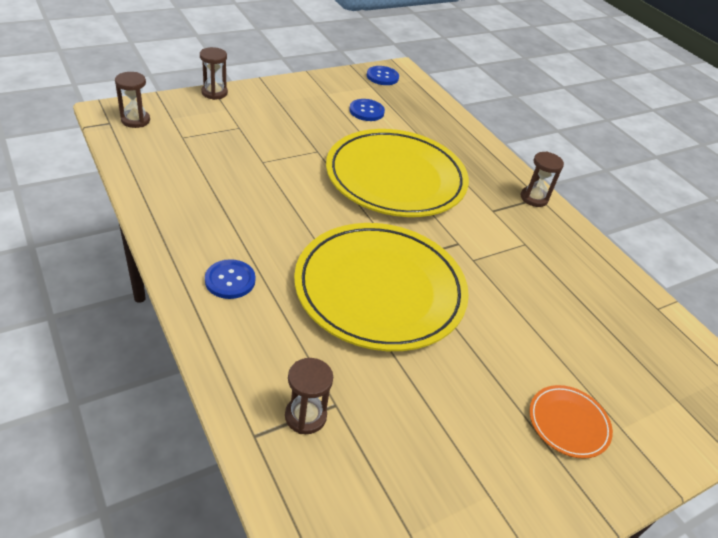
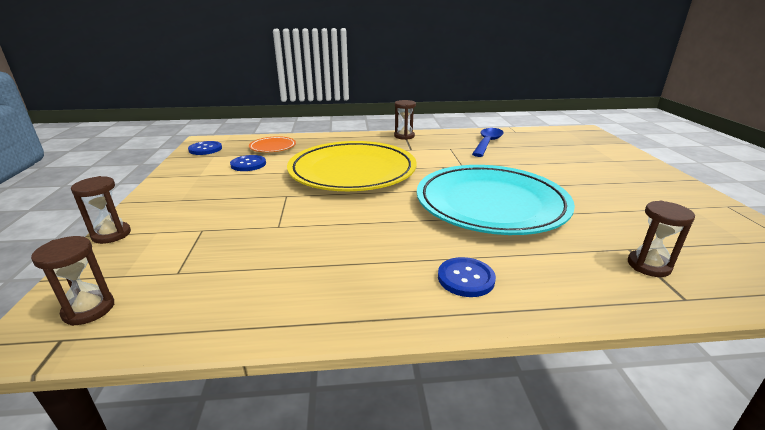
camera: 60 degrees left, 15 degrees down
yellow plate [294,223,469,351] -> turquoise plate [417,165,575,235]
orange plate [529,385,613,459] -> orange plate moved to [249,136,296,152]
none -> blue spoon [472,128,504,157]

